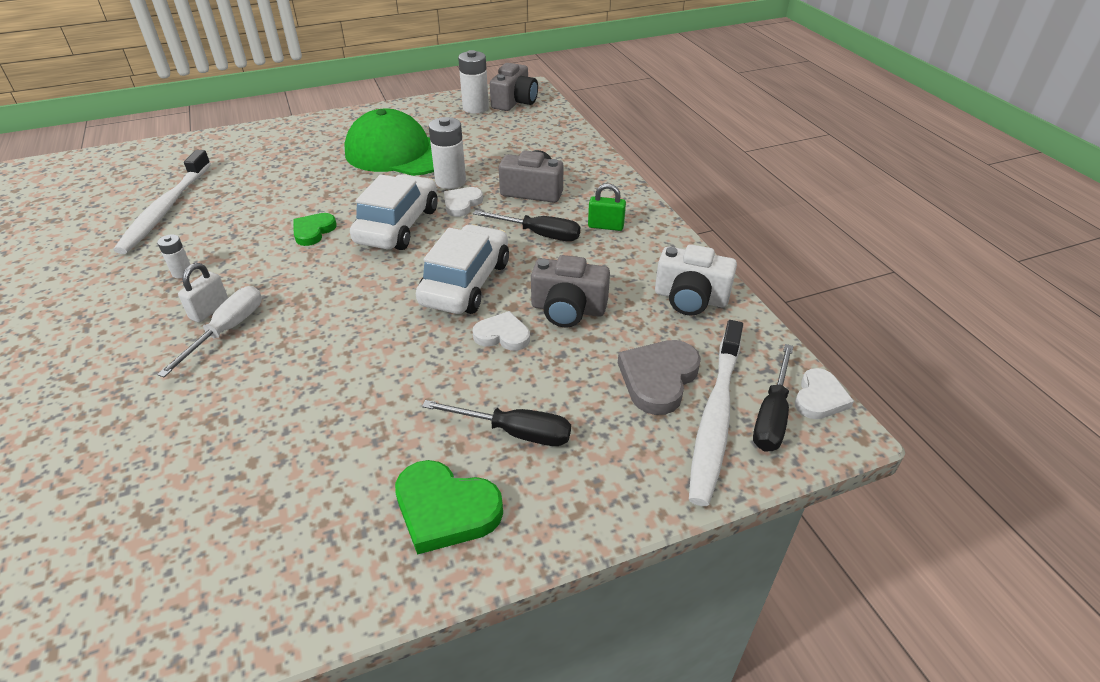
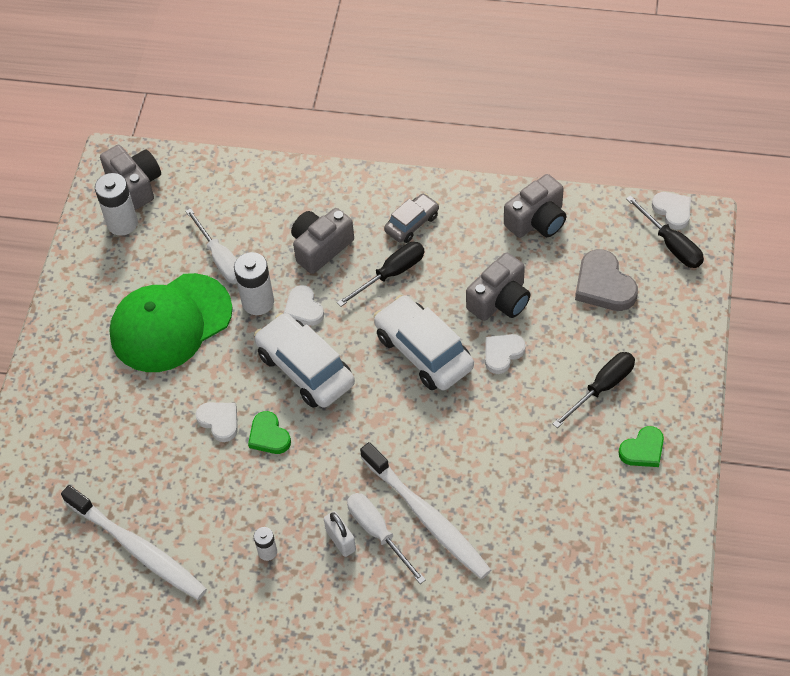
camera: 55 degrees left, 15 degrees up
green heart [395,460,503,555] -> green heart [619,426,664,467], size x0.65
green padlock [588,183,626,231] -> grey car [384,193,439,243]
white camera [655,244,737,316] -> grey camera [504,174,566,238]
white toothbrush [689,320,743,506] -> white toothbrush moved to [360,442,491,579]
none -> white screwdriver [185,208,237,284]
none -> white heart [196,402,238,442]

